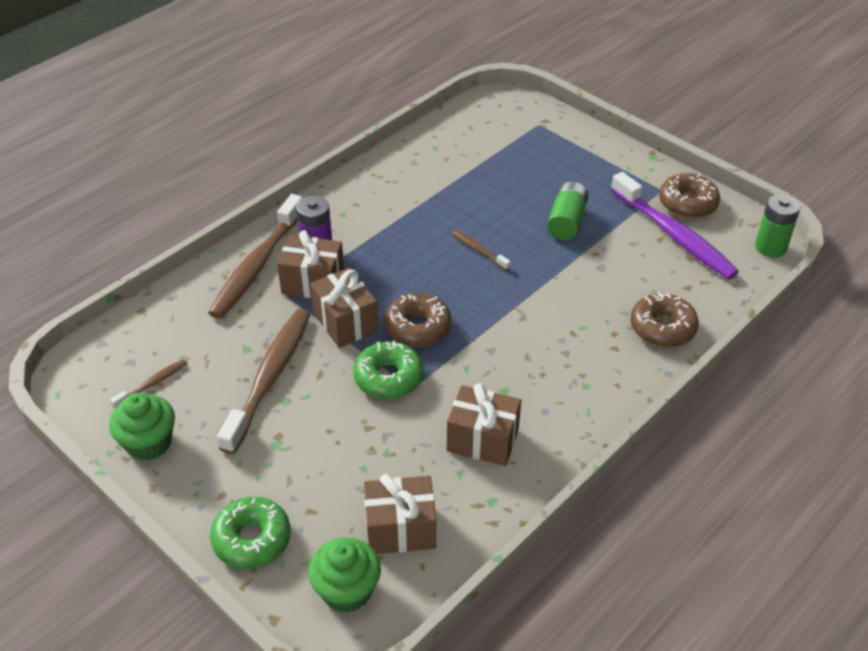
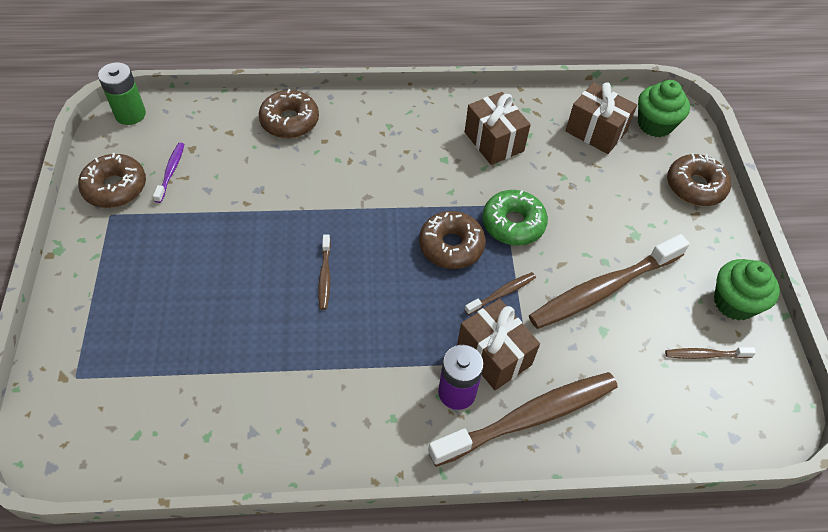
camera: 140 degrees left, 10 degrees up
green donut [210,497,291,569] -> brown donut [667,153,731,206]
brown gift [310,268,378,348] -> brown toothbrush [464,272,536,315]
green battery [547,182,588,240] -> none
purple toothbrush [611,172,739,280] -> purple toothbrush [153,143,185,203], size x0.45

